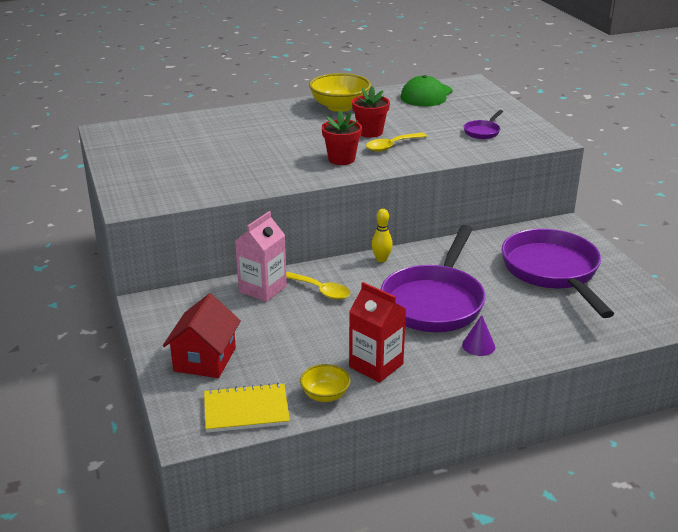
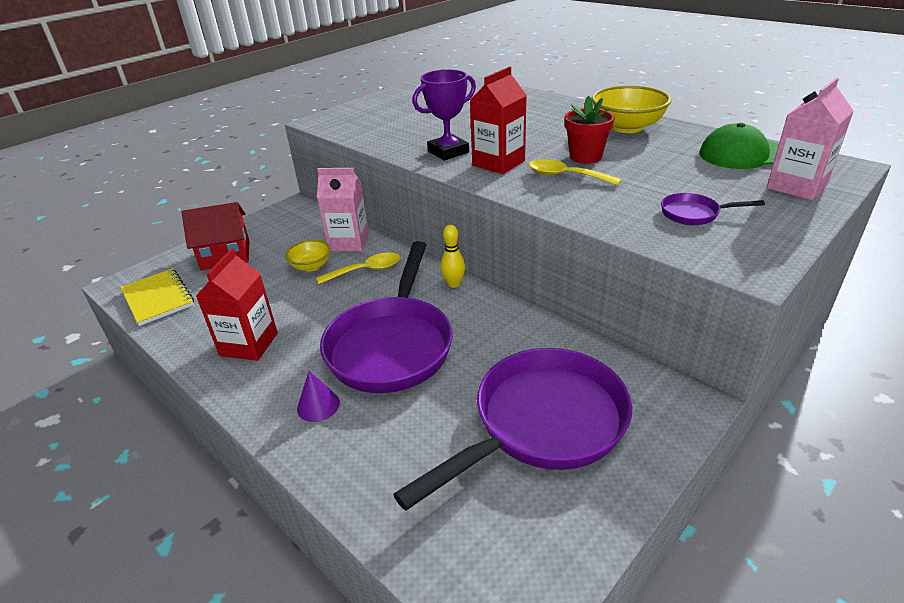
camera: 65 degrees right, 5 degrees up
yellow spoon [286,272,350,300] -> yellow spoon turned 120 degrees counterclockwise [316,252,400,284]
yellow bowl [300,364,351,402] -> yellow bowl moved to [285,240,331,271]
red flower pot [322,111,362,165] -> red carton [470,66,527,174]
purple pan [381,225,486,332] -> purple pan turned 75 degrees counterclockwise [320,241,453,393]
none -> purple trophy [413,69,476,161]
none -> pink carton [767,77,854,200]

